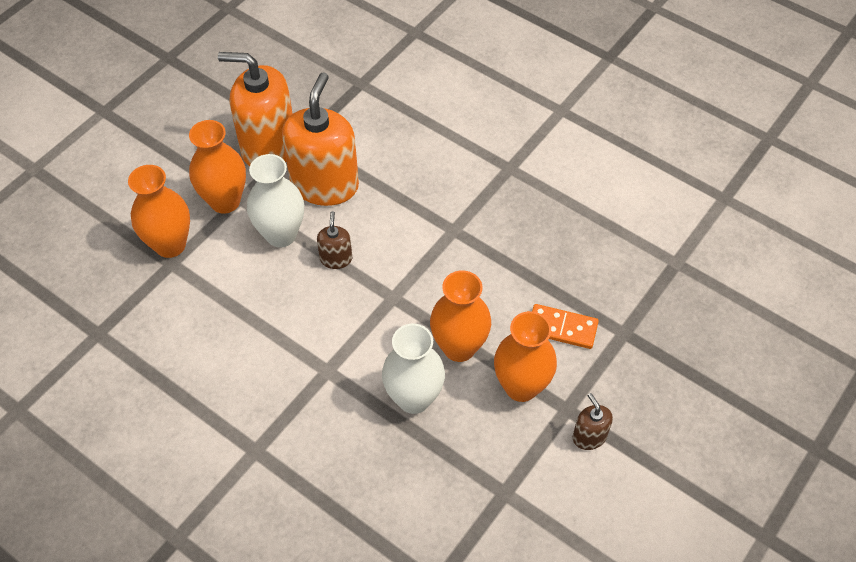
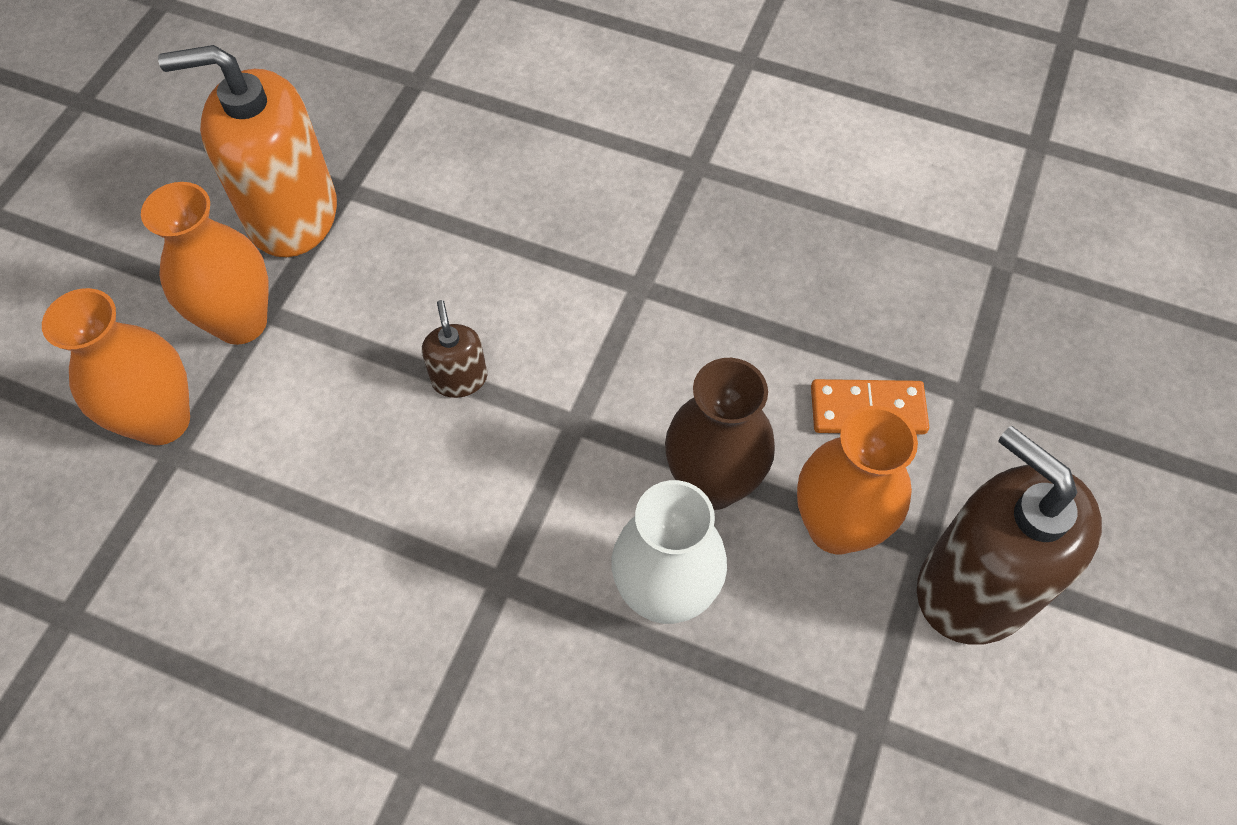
camera: 15 degrees left, 5 degrees up
white vase [247,154,304,247] -> none
orange soap dispenser [282,73,359,206] -> none
orange vase [430,270,491,362] -> brown vase [665,358,775,510]
brown soap dispenser [573,393,613,450] -> brown soap dispenser [917,426,1102,645], size x2.22

